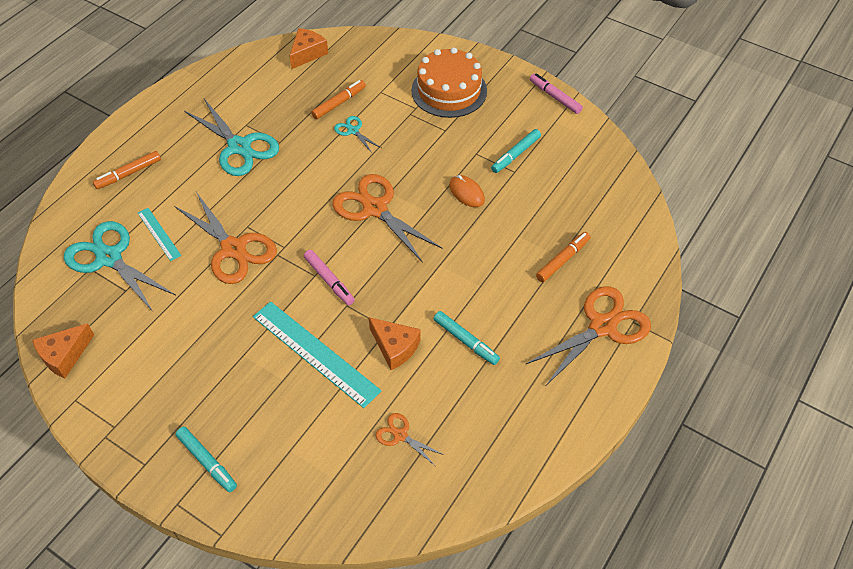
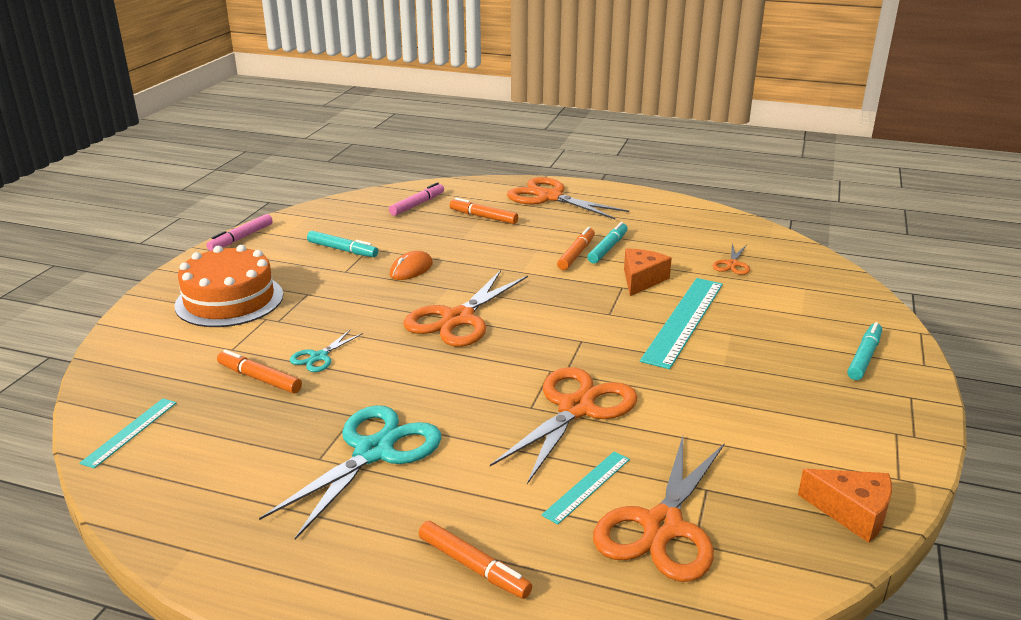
camera: 105 degrees left, 25 degrees down
turquoise scissors [64,221,176,312] -> orange scissors [593,436,725,582]
orange cheese [290,28,328,69] -> turquoise ruler [79,398,177,468]
pink marker [304,250,355,305] -> pink marker moved to [389,182,444,216]
none -> orange marker [557,227,595,270]

